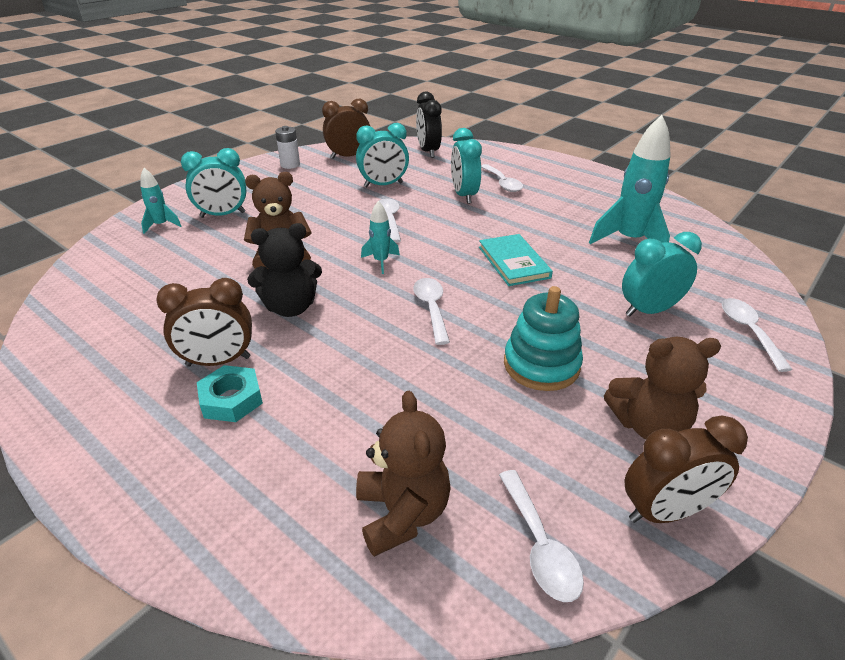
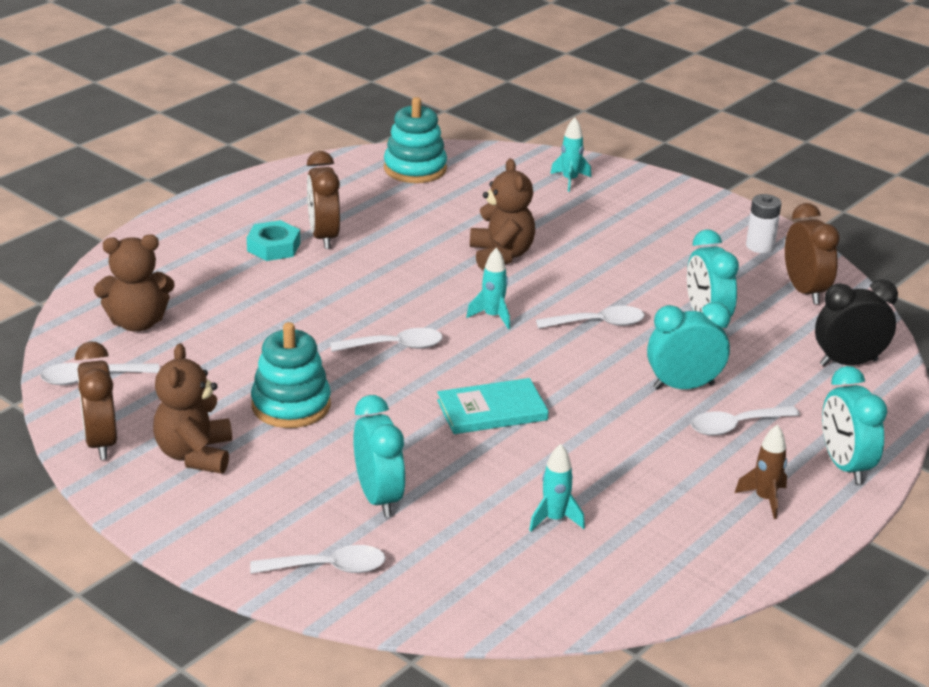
camera: 90 degrees right, 5 degrees down
turquoise clock [181,148,247,218] -> turquoise clock moved to [822,366,887,484]
black teddy bear [247,223,322,317] -> none
turquoise rocket [589,115,671,244] -> turquoise rocket [529,444,585,532], size x0.50
none -> turquoise stacking toy [384,97,447,183]
none -> brown rocket [735,425,787,519]

